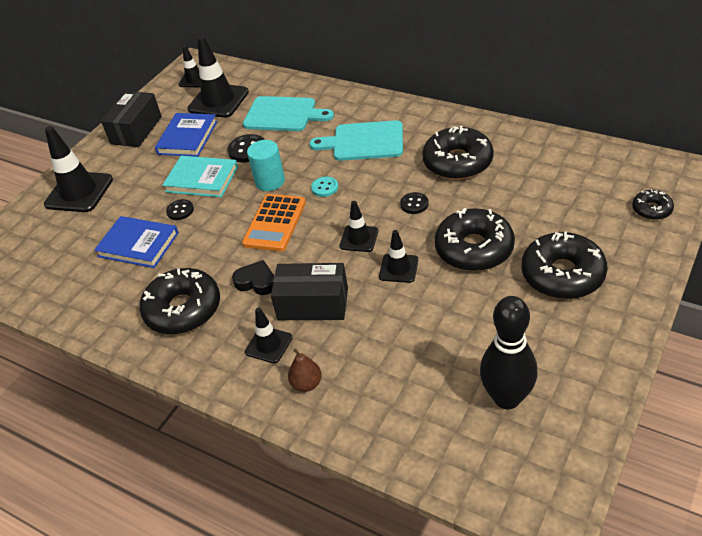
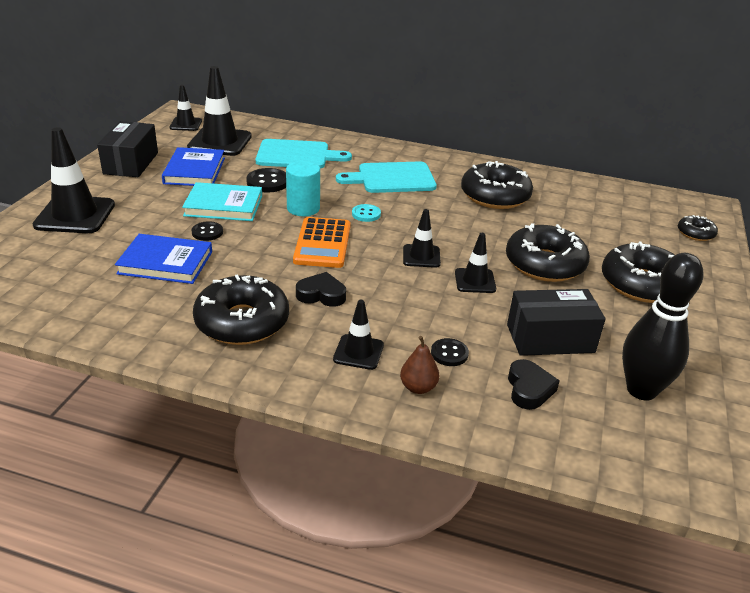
camera: 20 degrees left, 10 degrees down
black box [271,263,348,320] -> black box moved to [507,289,606,356]
black button [400,192,429,214] -> black button moved to [431,338,469,366]
none -> black heart [508,359,560,410]

